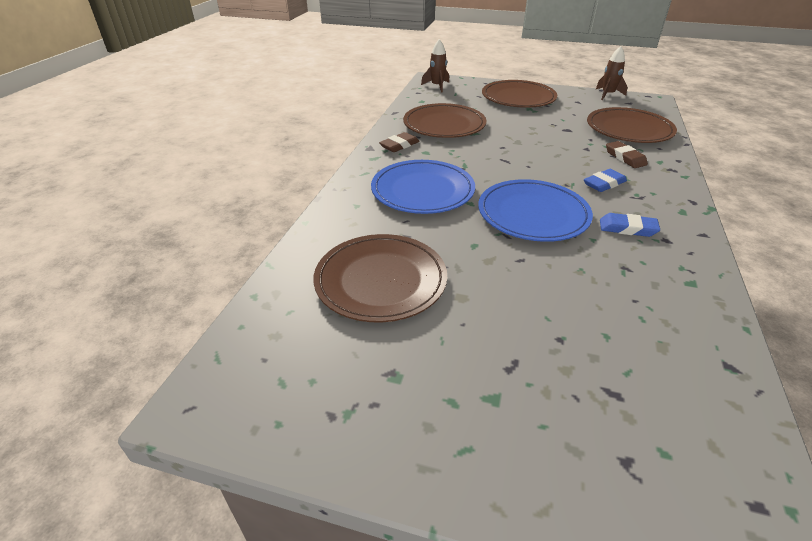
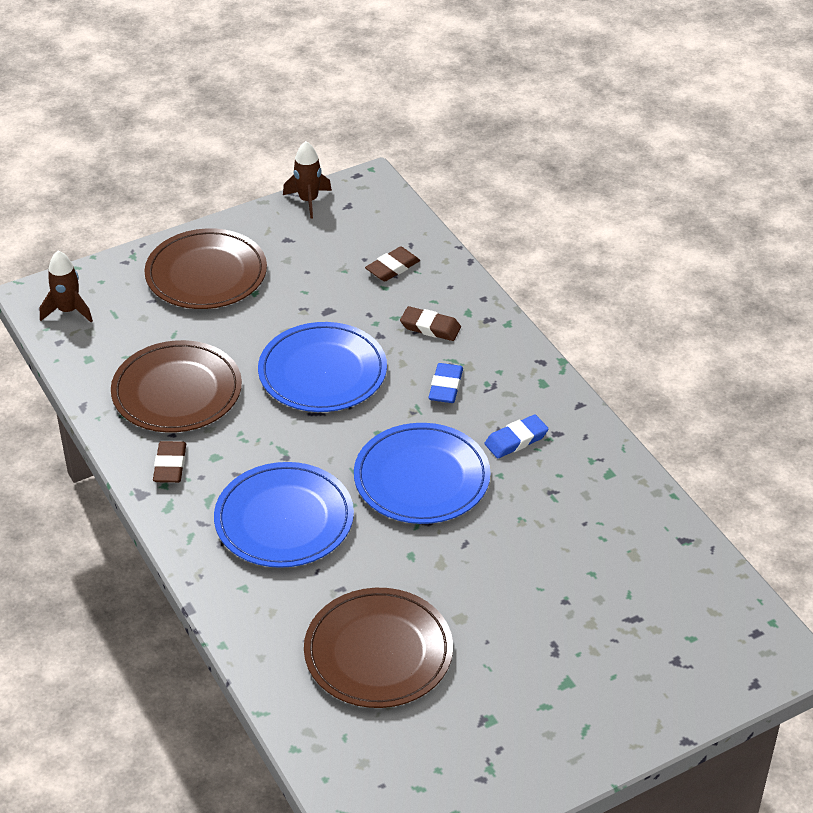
camera: 45 degrees left, 5 degrees up
brown plate [587,107,677,143] -> brown eraser [365,247,420,282]
none -> blue plate [258,322,387,412]

